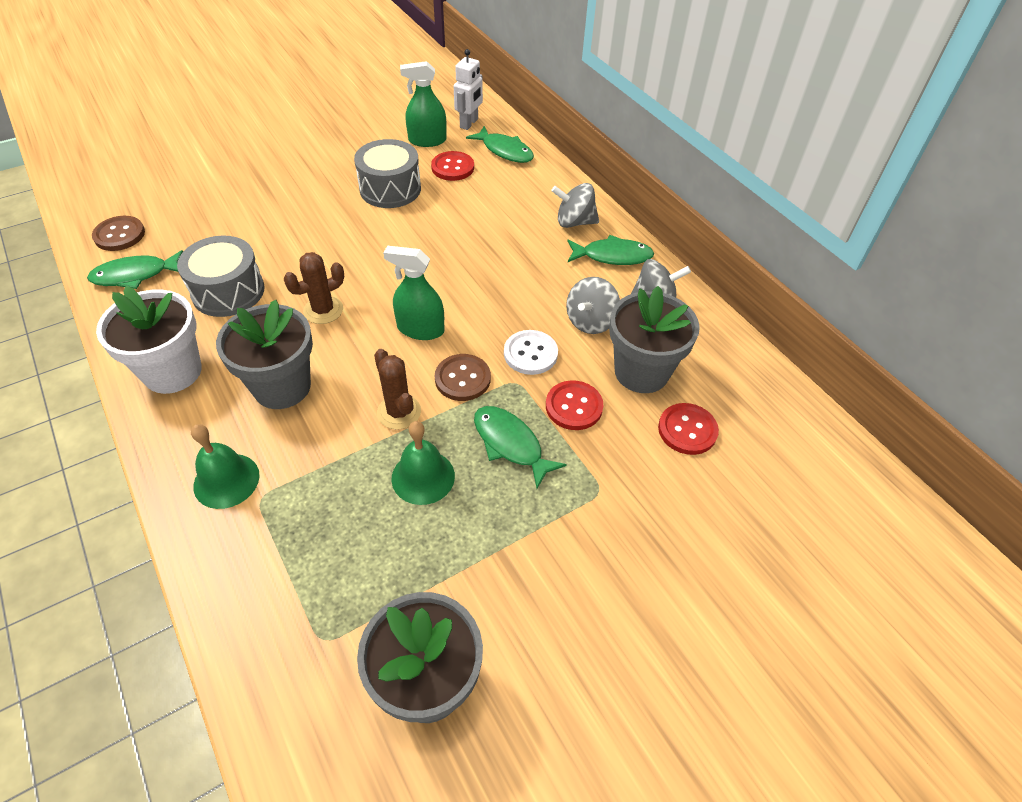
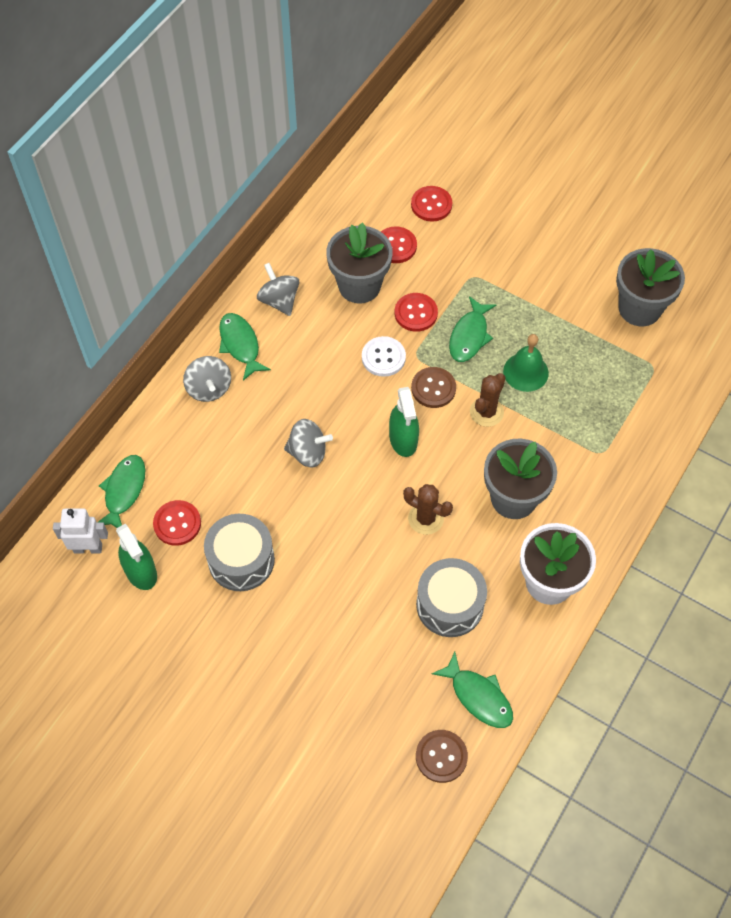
camera: 115 degrees left, 10 degrees up
green bell [191,424,260,509] -> none
grey spinning top [566,277,620,334] -> grey spinning top moved to [284,419,333,468]
none -> red button [411,186,452,222]

